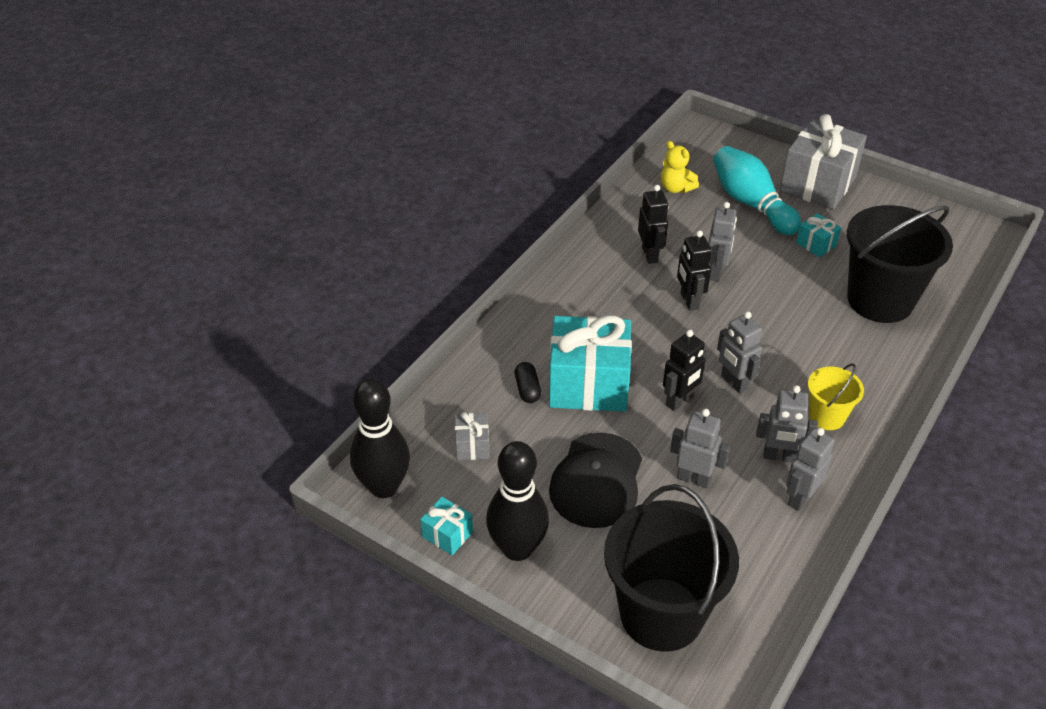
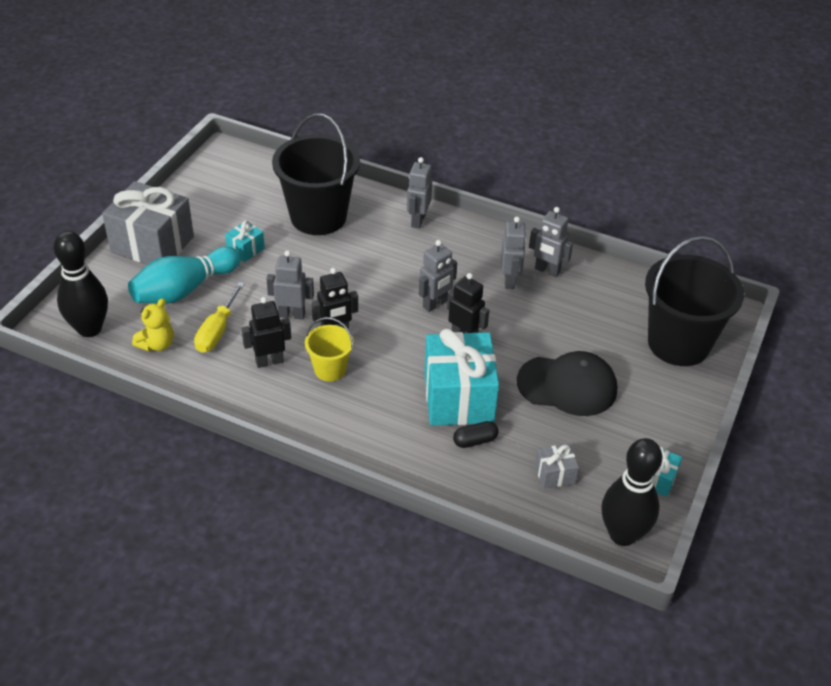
camera: 100 degrees left, 0 degrees up
black bowling pin [486,441,549,561] -> black bowling pin moved to [54,231,108,337]
grey robot [670,409,730,488] -> grey robot moved to [407,157,432,229]
yellow bucket [808,363,864,430] -> yellow bucket moved to [305,317,354,382]
none -> yellow screwdriver [194,282,245,353]

